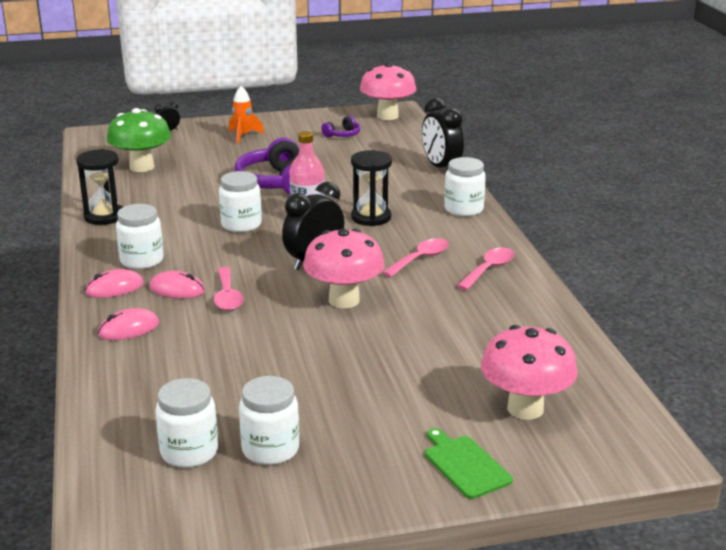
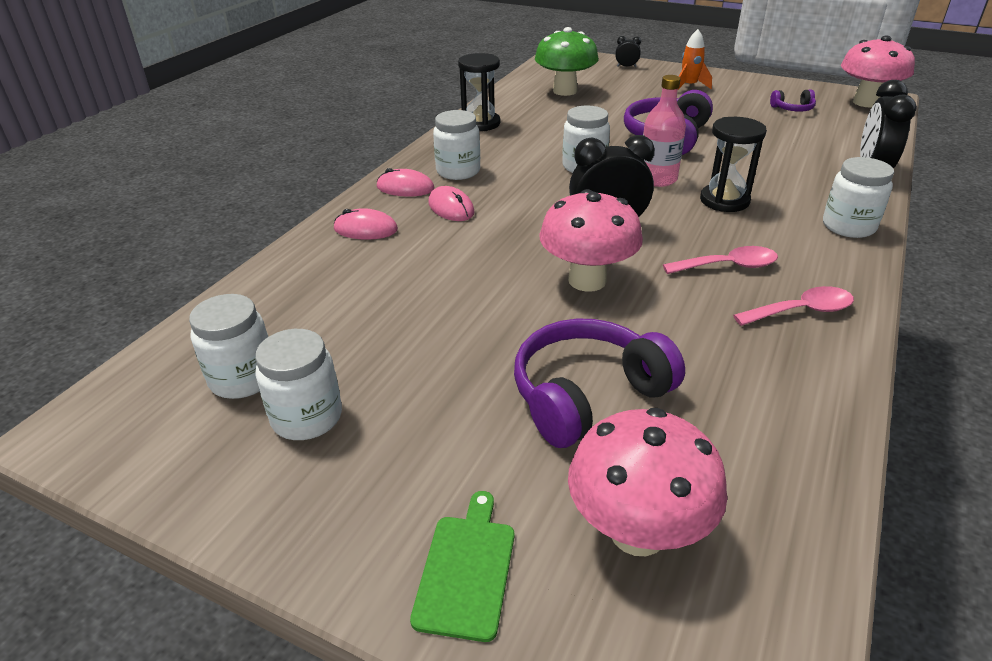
camera: 40 degrees right, 10 degrees up
pink spoon [214,267,244,311] -> none
none -> purple headphones [514,319,685,448]

